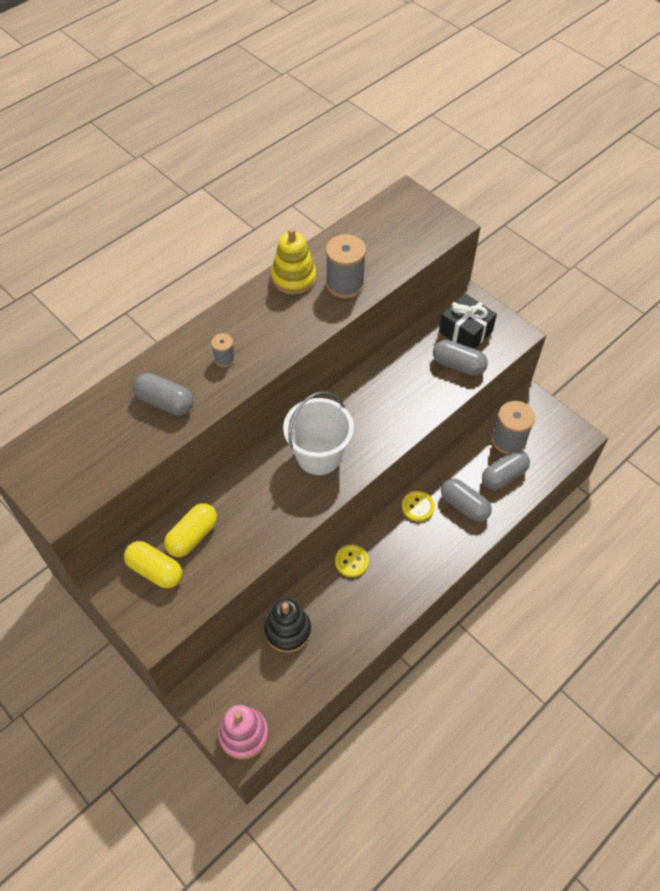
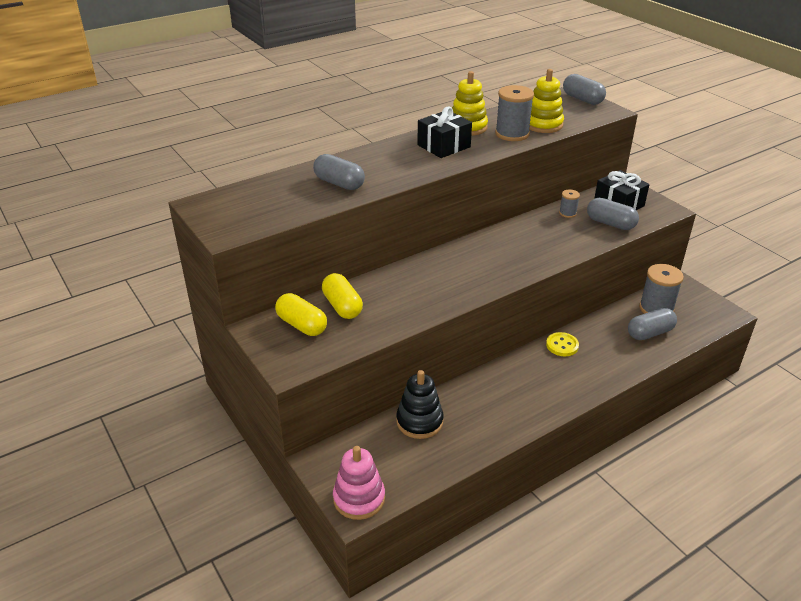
camera: 10 degrees right, 20 degrees down
yellow capsule [164,503,217,557] -> yellow capsule turned 75 degrees counterclockwise [322,273,363,319]
grey spool [211,333,235,367] -> grey spool moved to [559,190,580,218]
white bucket [283,391,354,475] -> none
yellow button [335,545,369,577] -> none
grey capsule [441,478,492,522] -> grey capsule moved to [563,74,606,105]
none -> black gift [417,107,472,158]
none -> yellow stacking toy [529,69,564,133]

